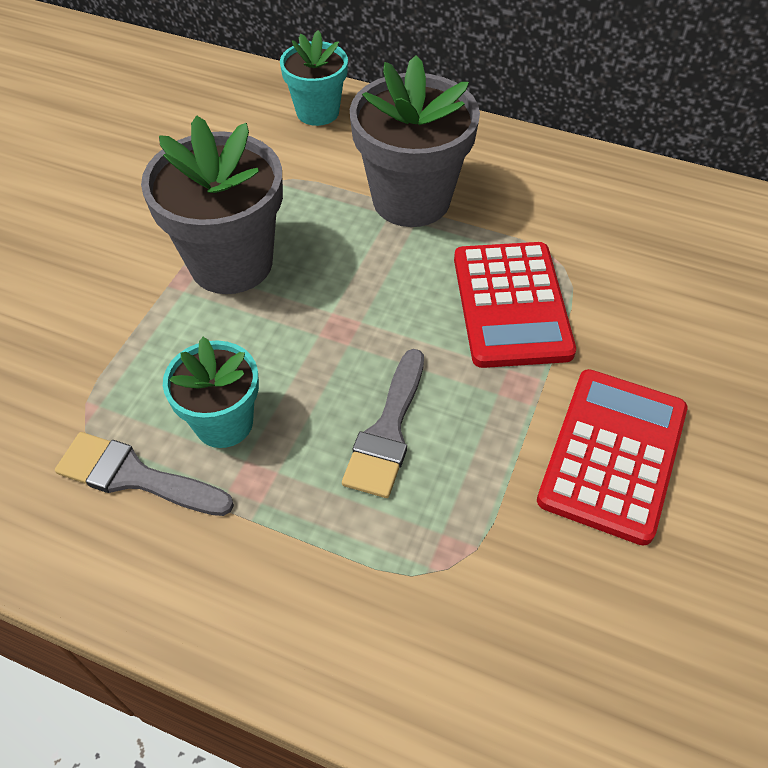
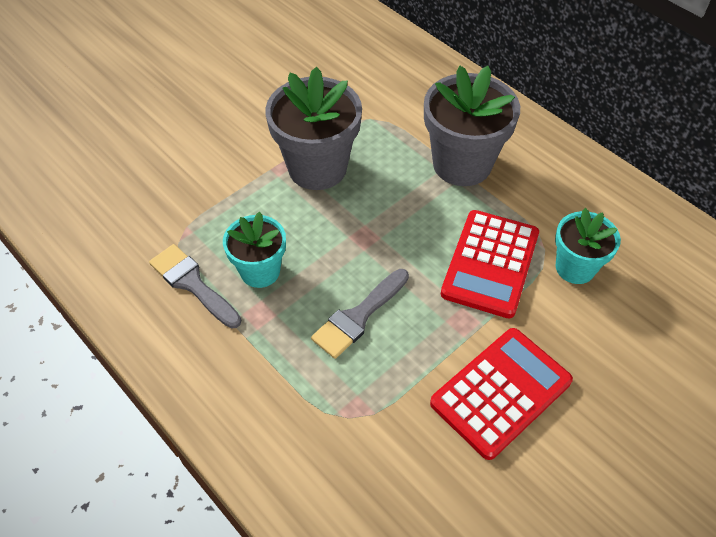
camera: 25 degrees right, 0 degrees up
turquoise flower pot [280,30,348,126] -> turquoise flower pot moved to [555,208,621,284]

